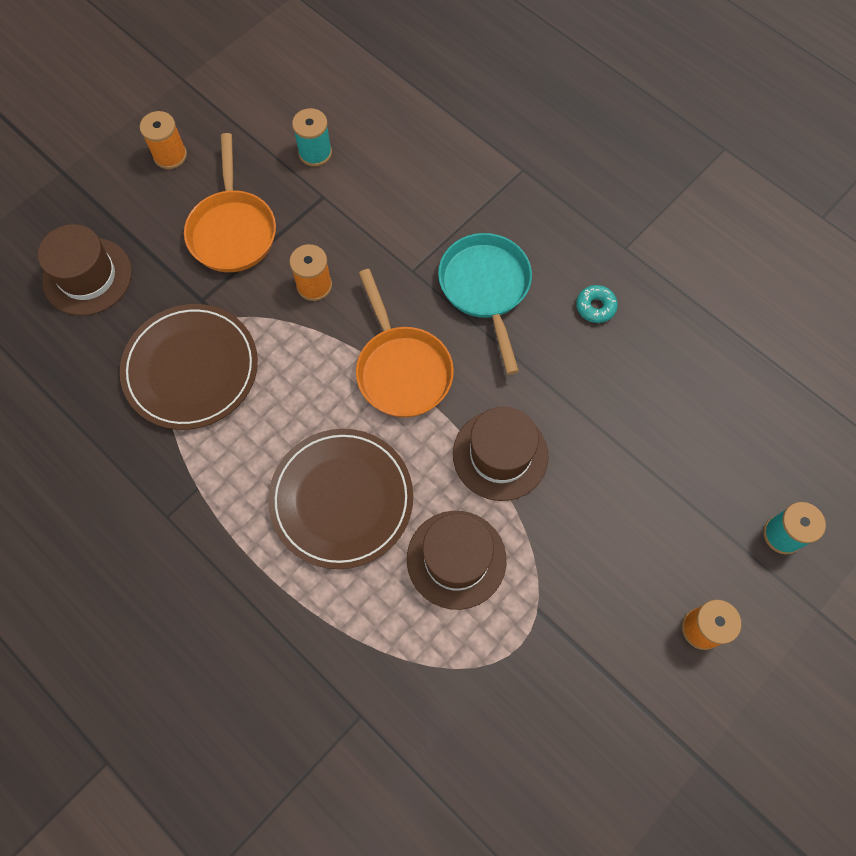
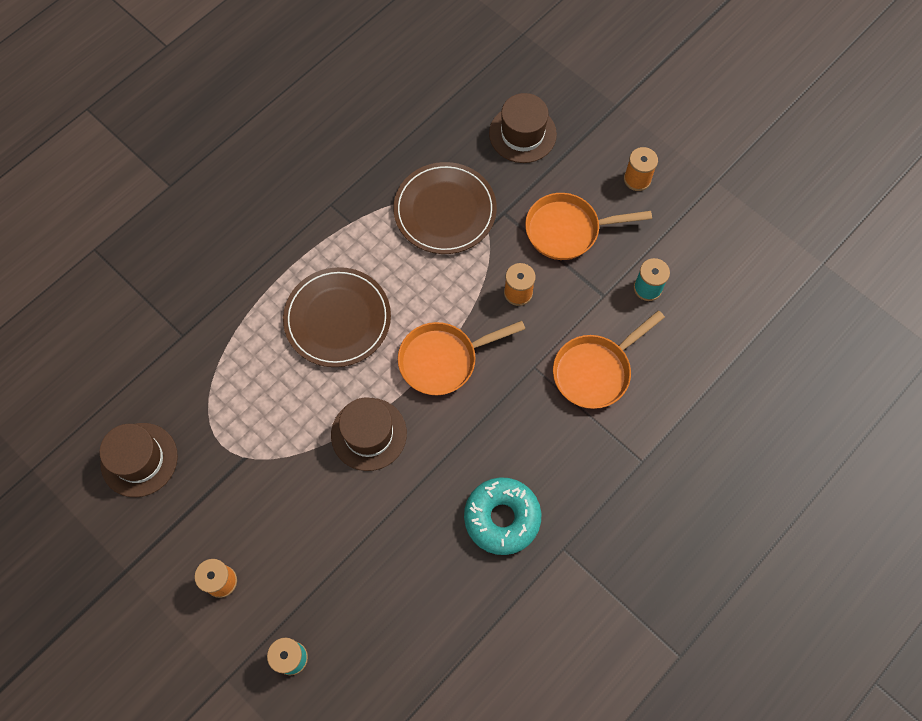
camera: 90 degrees right, 0 degrees up
brown hat [407,511,506,610] -> brown hat moved to [100,423,178,497]
turquoise pan [438,233,532,375] -> none
turquoise donut [576,285,618,323] -> turquoise donut [464,477,541,555], size x2.16
none -> orange pan [553,310,665,409]

